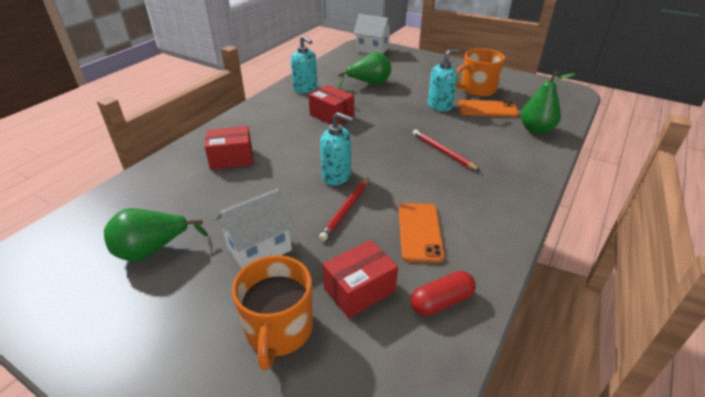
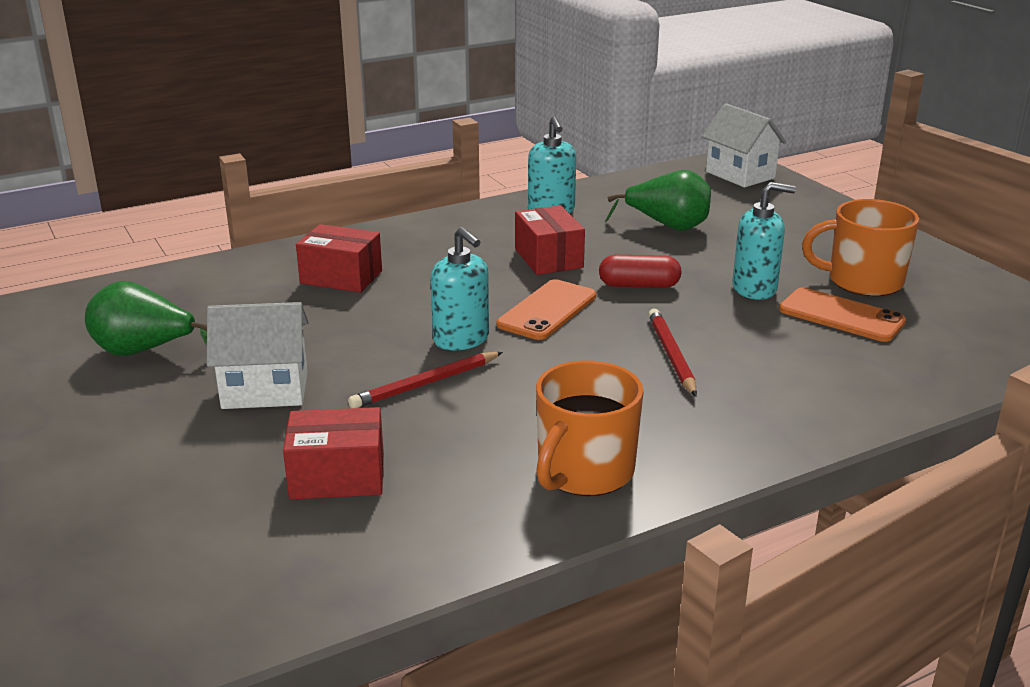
camera: 30 degrees right, 10 degrees down
orange mug [232,255,313,371] -> orange mug moved to [536,361,644,496]
orange phone [399,203,445,263] -> orange phone moved to [497,279,596,340]
red capsule [411,271,476,316] -> red capsule moved to [599,255,681,288]
green pear [521,71,575,134] -> none

